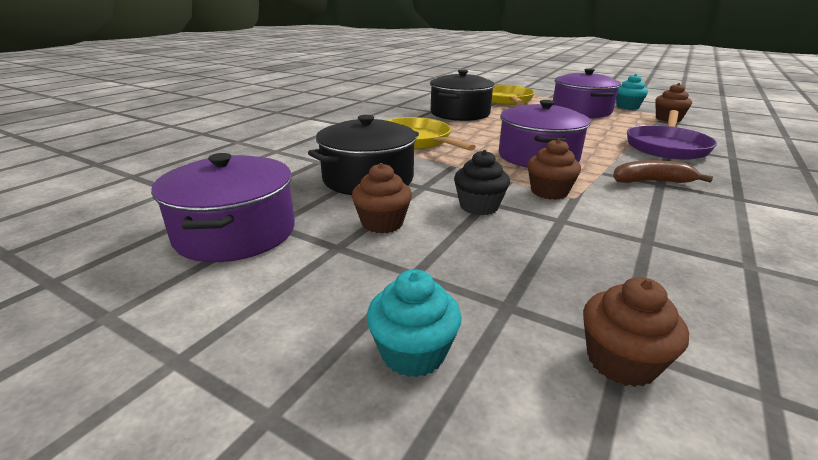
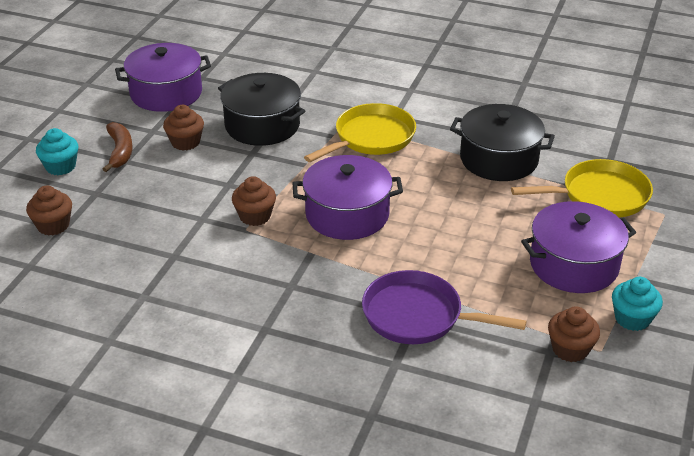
camera: 80 degrees right, 10 degrees up
black cupcake [454,150,510,215] -> none
brown banana [613,160,713,183] -> brown banana moved to [103,122,133,172]

